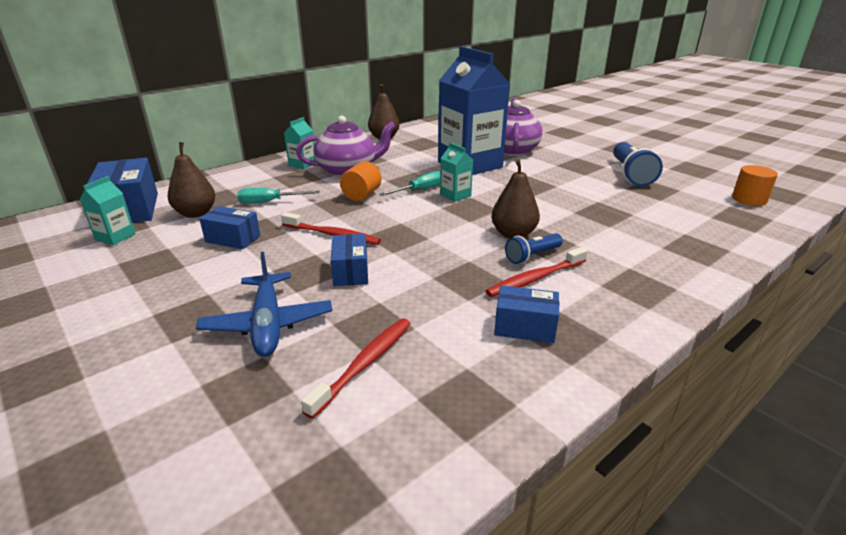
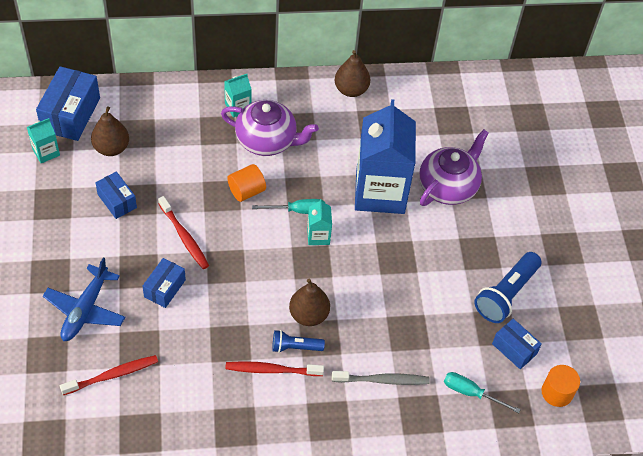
camera: 30 degrees right, 25 degrees up
turquoise screwdriver [237,188,319,204] -> turquoise screwdriver moved to [444,372,521,413]
blue box [494,285,559,343] -> blue box moved to [492,319,542,369]
none -> grey toothbrush [332,371,430,385]

